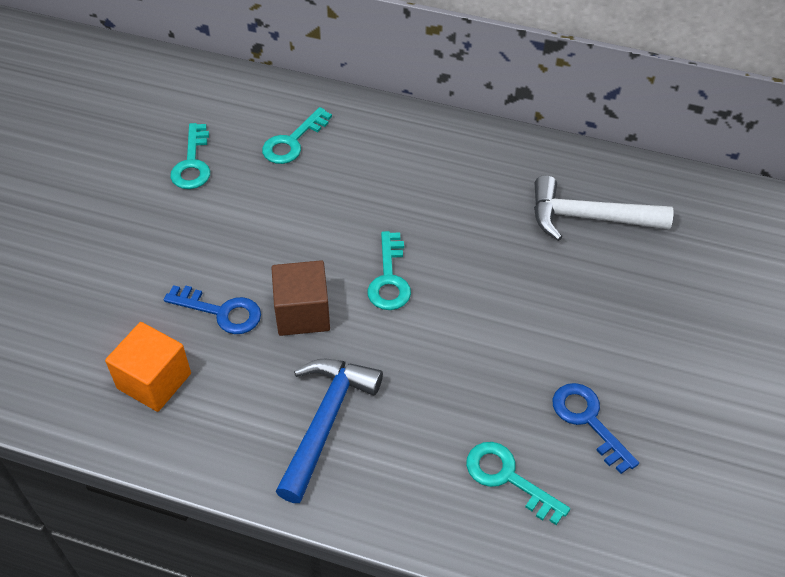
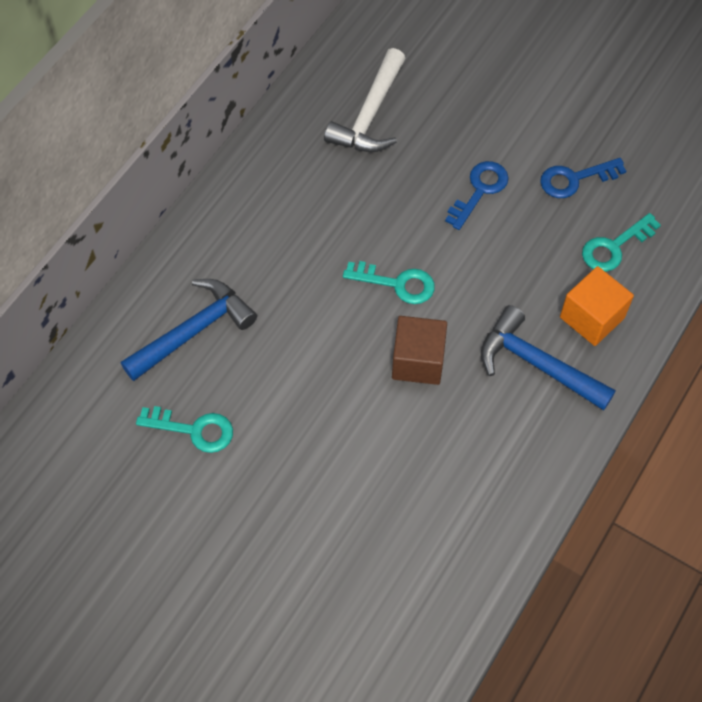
camera: 75 degrees left, 10 degrees up
orange cube [105,322,191,412] -> orange cube moved to [560,266,634,346]
blue key [164,285,261,334] -> blue key moved to [445,161,509,230]
turquoise key [262,107,332,164] -> blue hammer [121,279,257,381]

